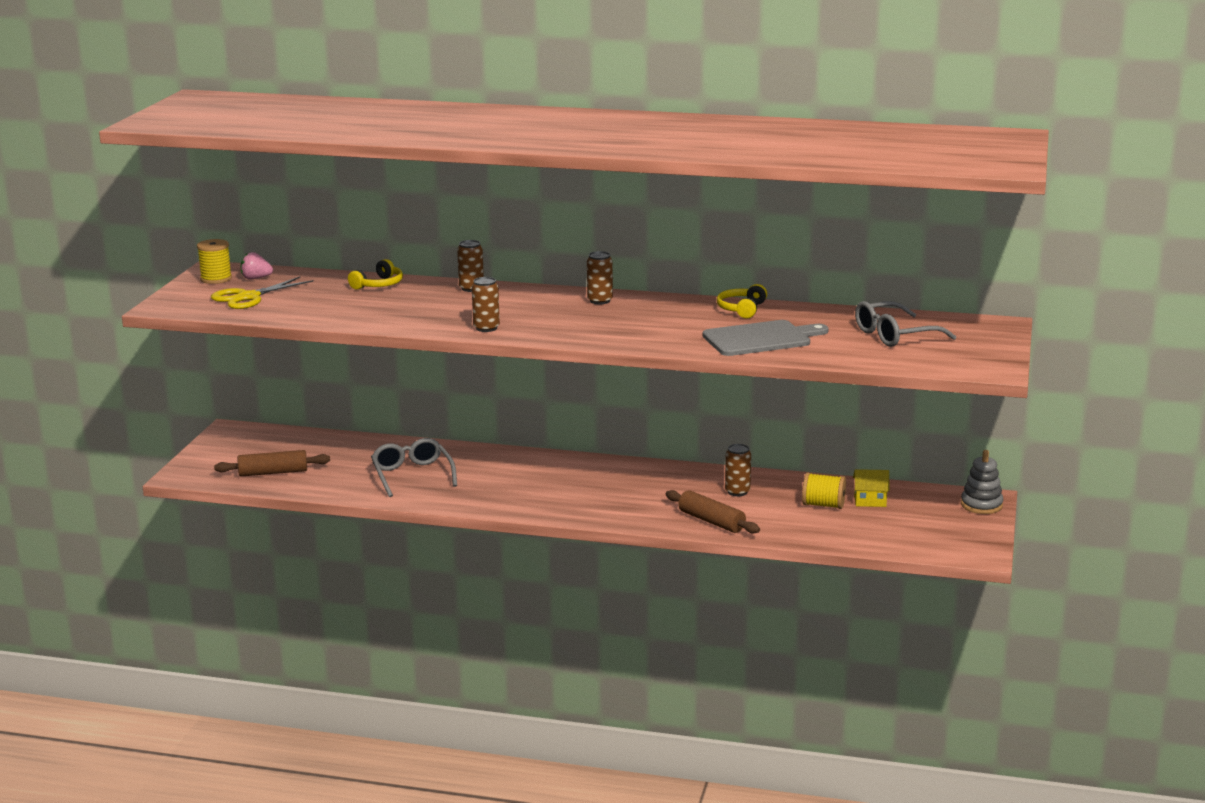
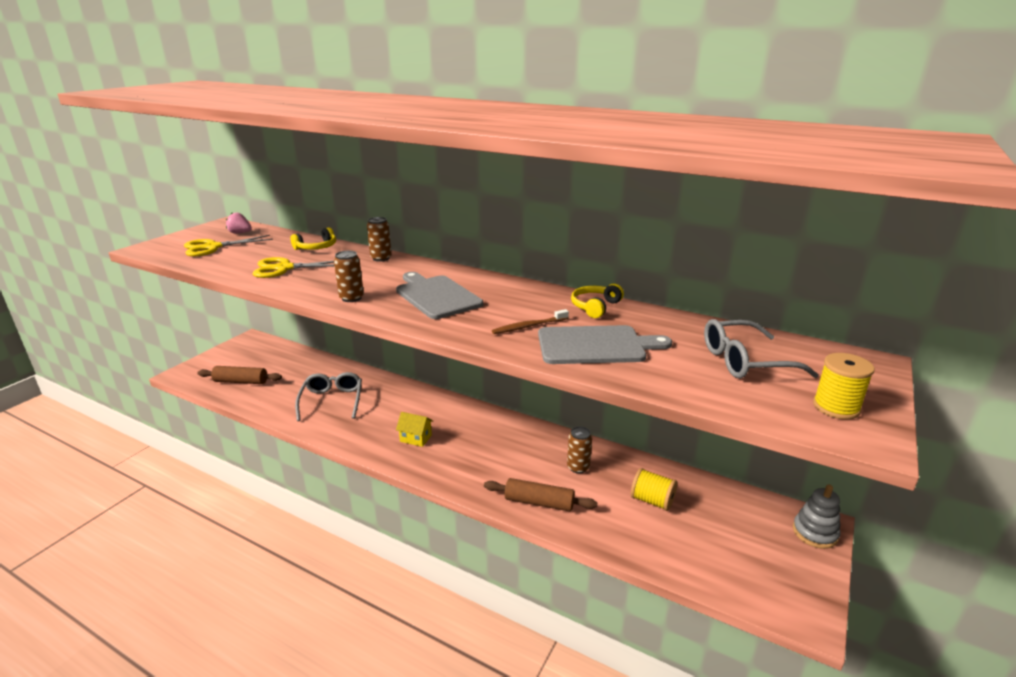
camera: 15 degrees right, 5 degrees up
yellow spool [197,239,232,284] -> yellow spool moved to [813,353,875,420]
brown can [587,251,613,305] -> none
brown rolling pin [666,490,760,534] -> brown rolling pin turned 45 degrees counterclockwise [484,478,597,511]
yellow house [853,469,890,507] -> yellow house moved to [396,412,433,447]
none -> yellow scissors [253,257,334,278]
none -> grey cutting board [396,272,483,319]
none -> brown toothbrush [492,309,569,334]

